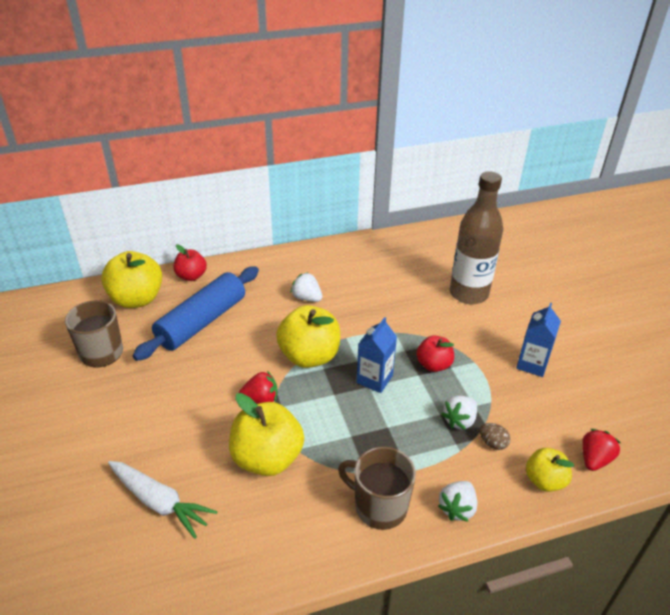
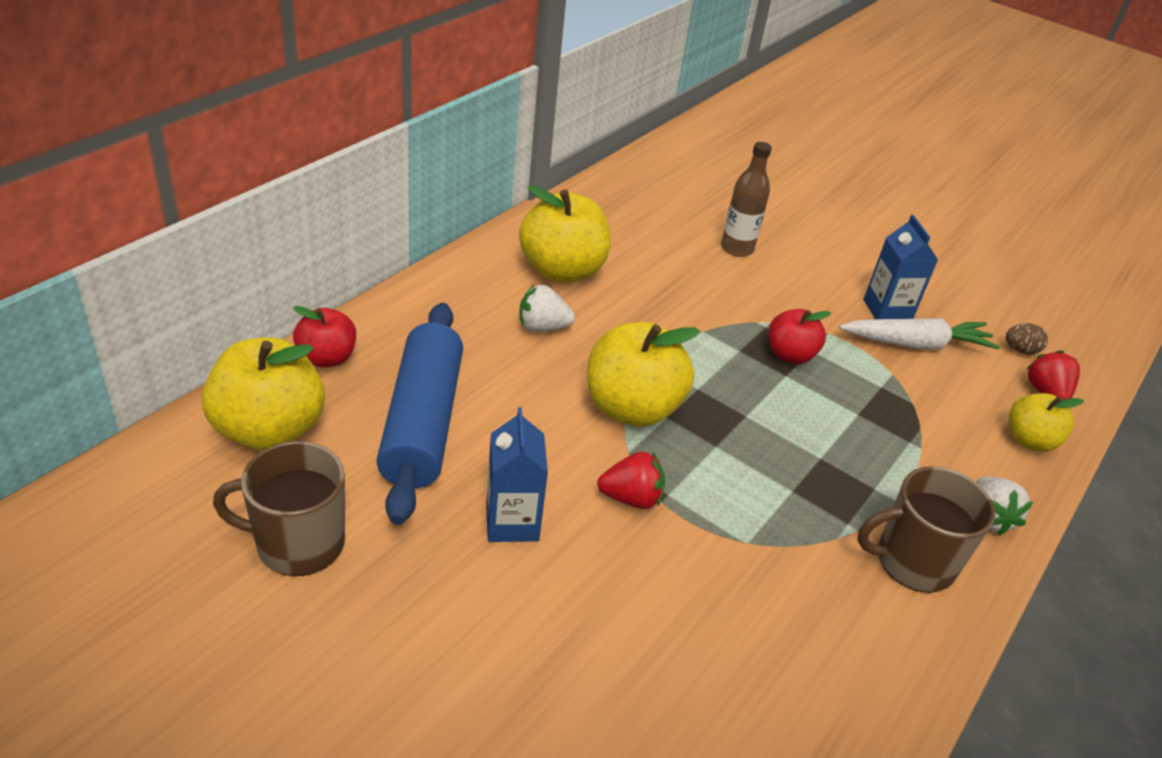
camera: 40 degrees left, 0 degrees up
white carrot [108,461,218,539] -> white carrot moved to [839,318,1000,350]
yellow apple [229,393,304,476] -> yellow apple moved to [519,185,611,283]
red strawberry [239,371,277,404] -> red strawberry turned 45 degrees clockwise [597,452,665,509]
blue carton [357,317,397,393] -> blue carton moved to [486,407,548,542]
white strawberry [442,396,477,430] -> none
brown bottle [450,171,503,304] -> brown bottle [721,142,772,257], size x0.57
brown egg [480,423,510,450] -> brown egg moved to [1006,324,1048,354]

